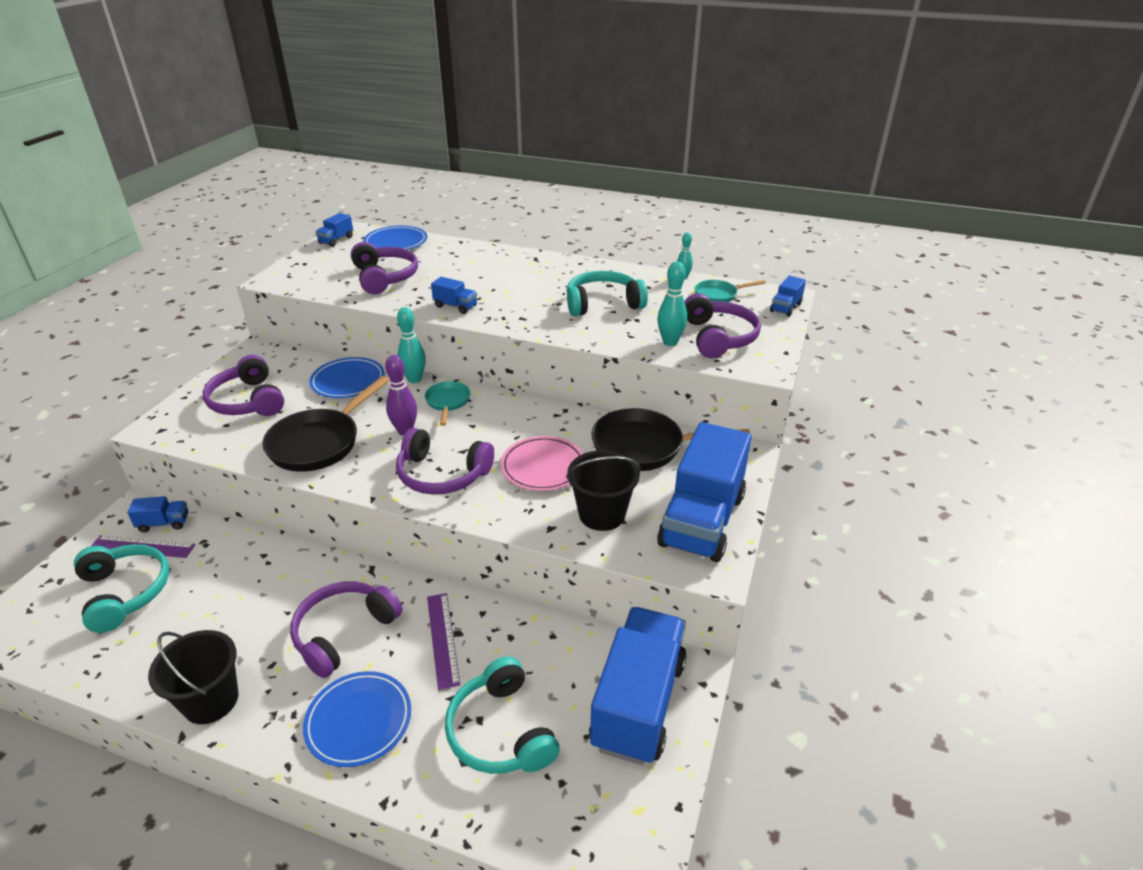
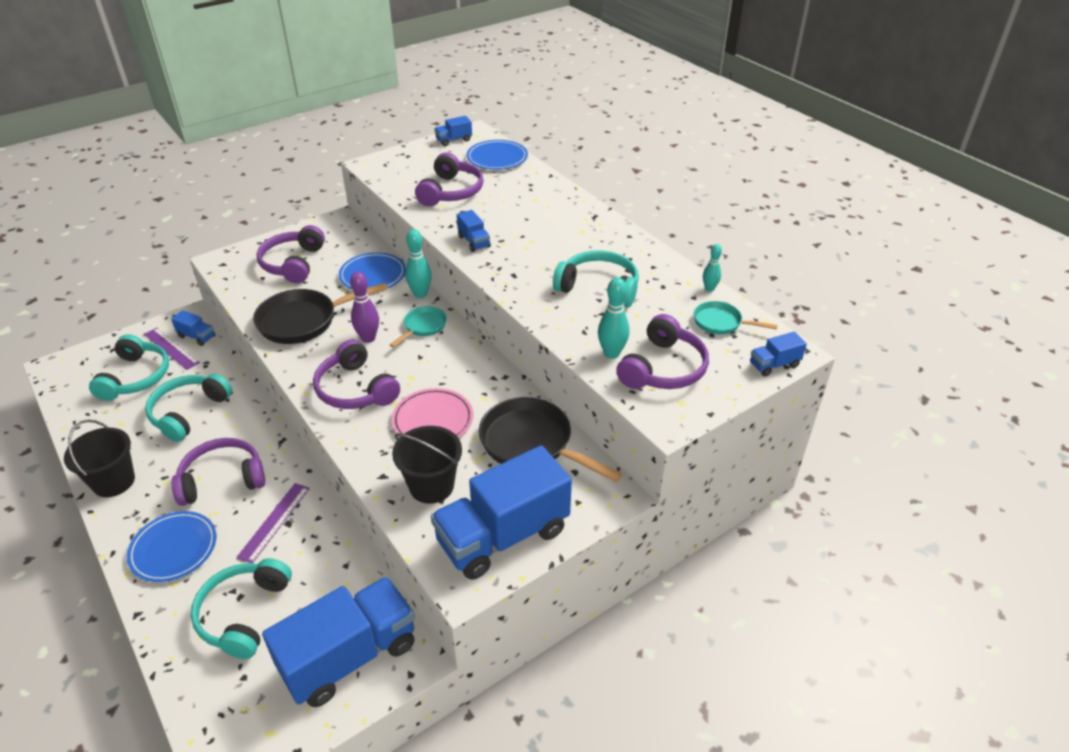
camera: 35 degrees right, 5 degrees up
none -> turquoise headphones [145,374,232,442]

